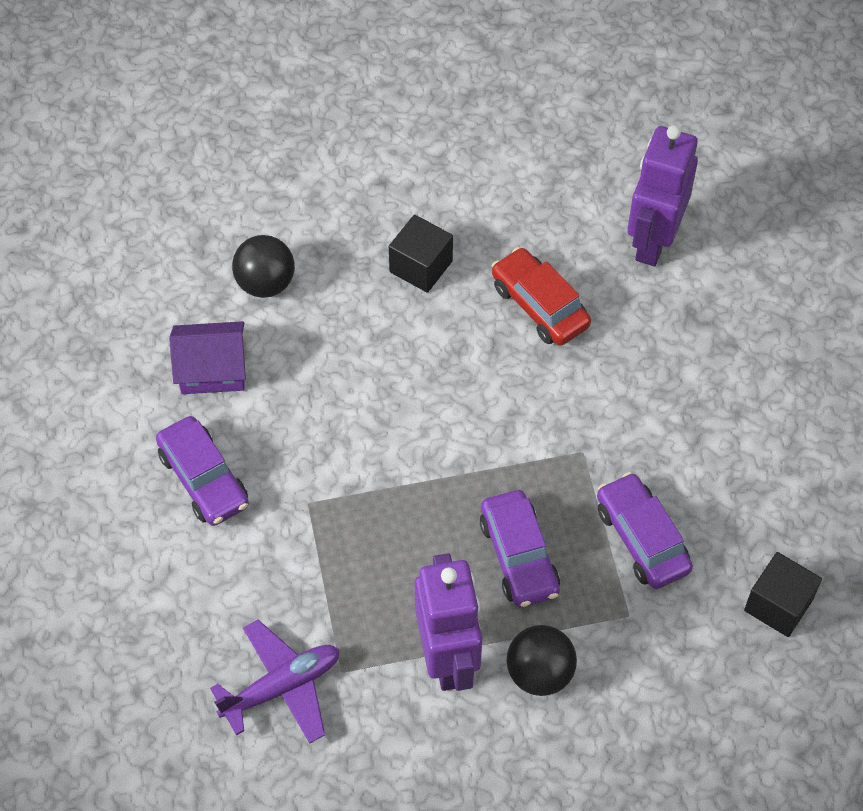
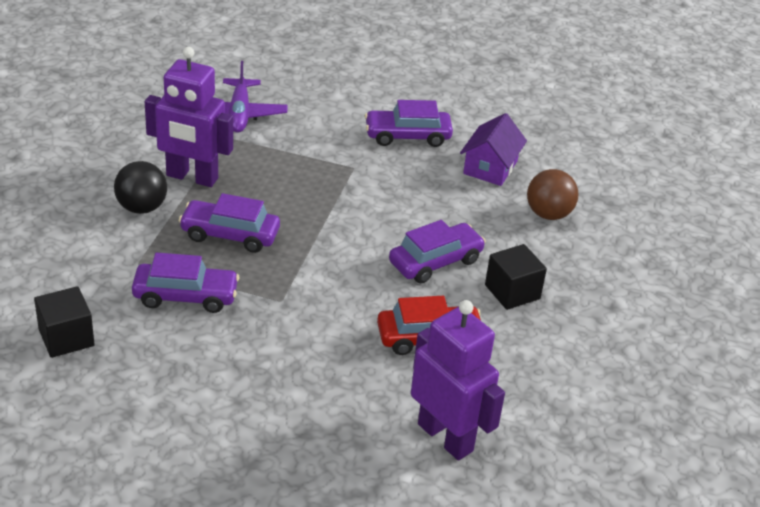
camera: 115 degrees right, 20 degrees down
black ball [232,235,295,298] -> brown ball [527,169,578,220]
none -> purple car [389,220,486,283]

